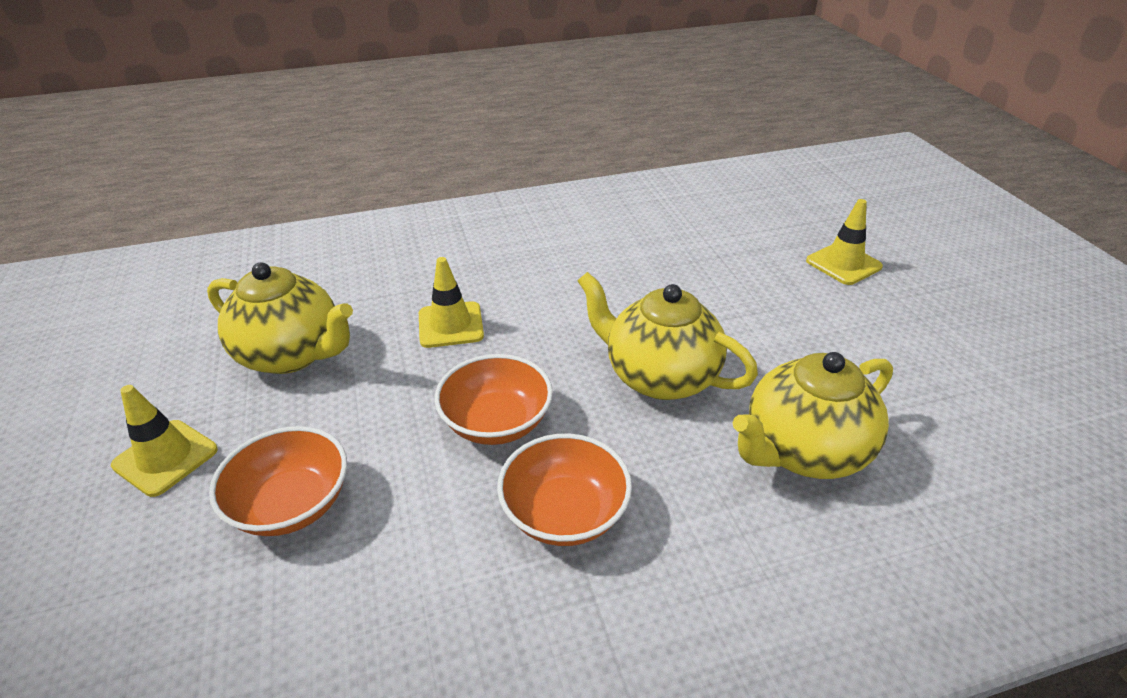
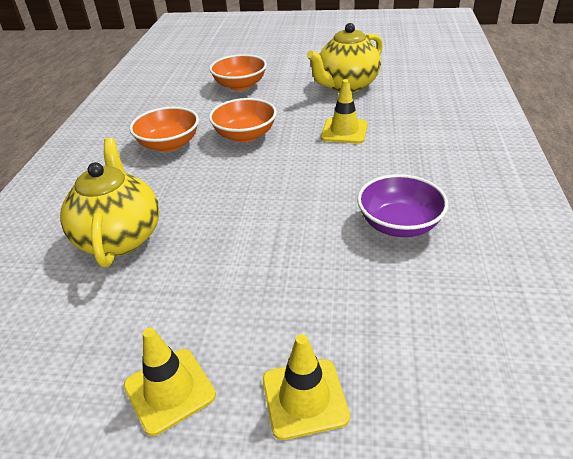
camera: 115 degrees right, 0 degrees up
yellow traffic cone [111,385,218,497] -> yellow traffic cone moved to [124,328,216,436]
yellow teapot [578,272,758,400] -> none
none -> purple bowl [357,174,448,237]

